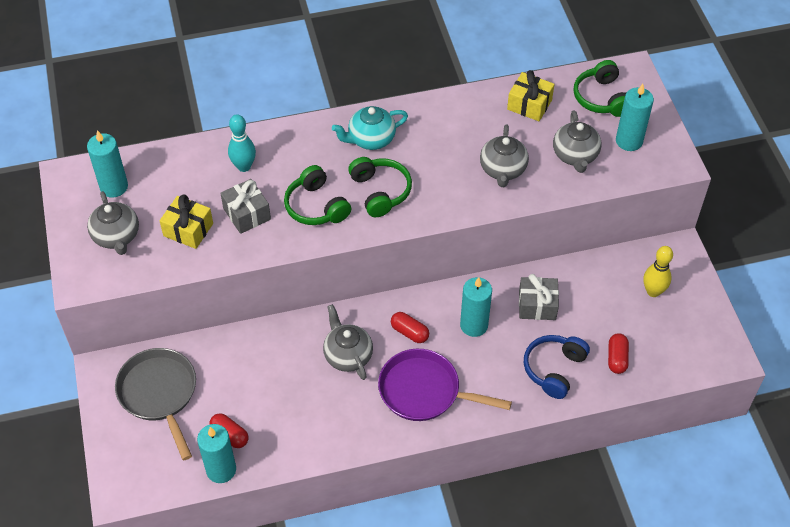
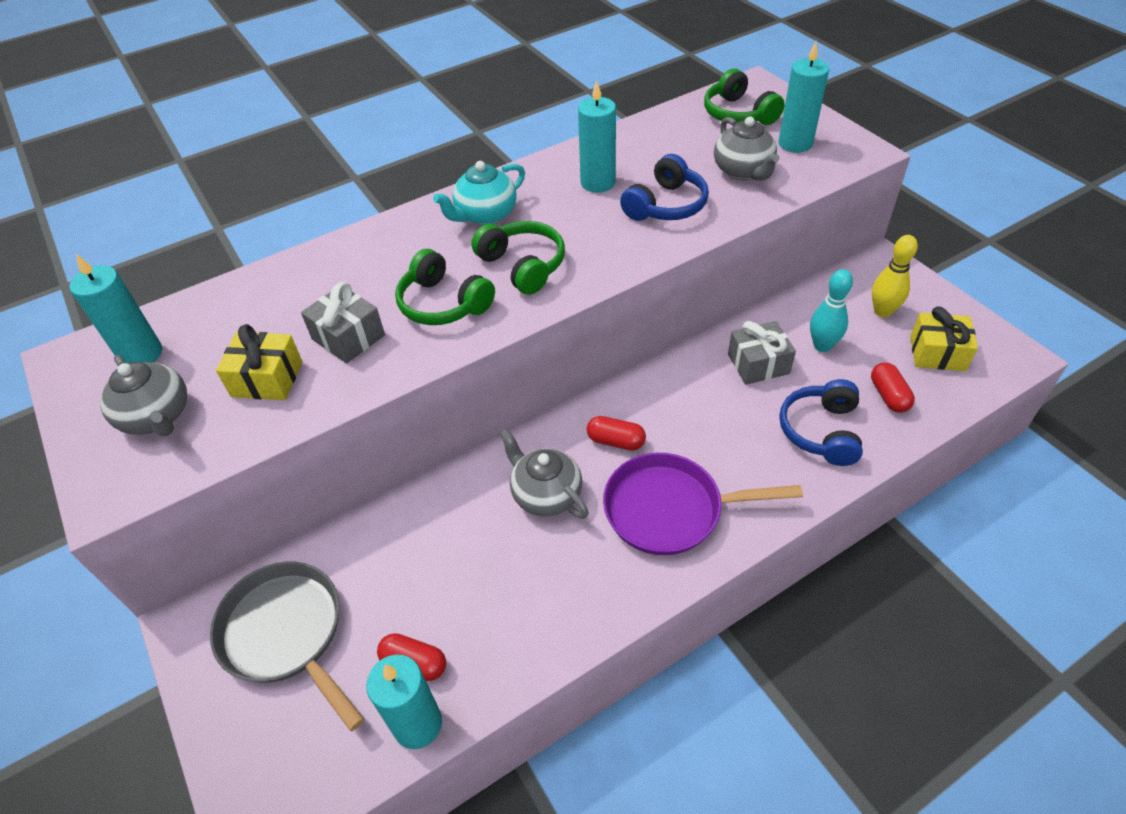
camera: 15 degrees left, 5 degrees down
turquoise bowling pin [228,114,256,172] -> turquoise bowling pin moved to [810,269,853,352]
turquoise candle [460,277,492,337] -> turquoise candle moved to [578,80,616,193]
grey teapot [480,124,529,187] -> blue headphones [620,154,709,221]
yellow gift [507,70,555,121] -> yellow gift moved to [910,307,978,371]

